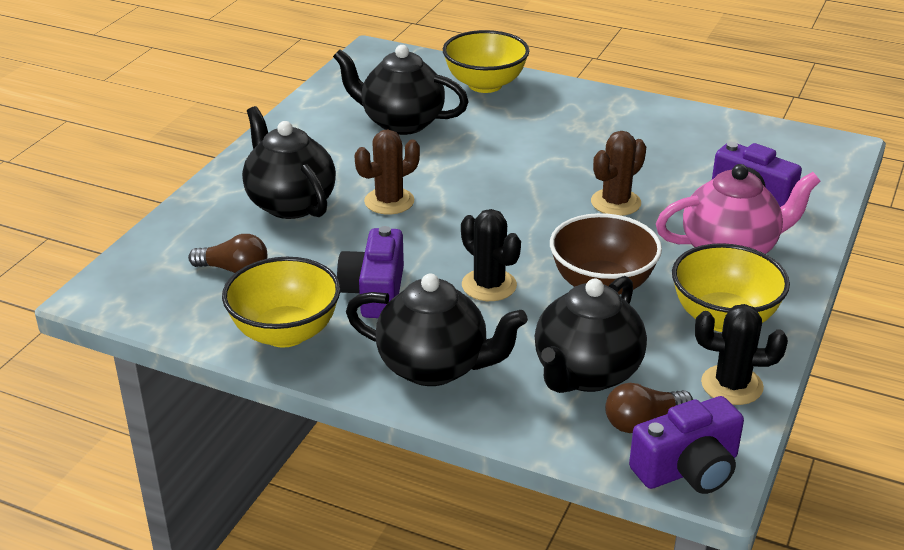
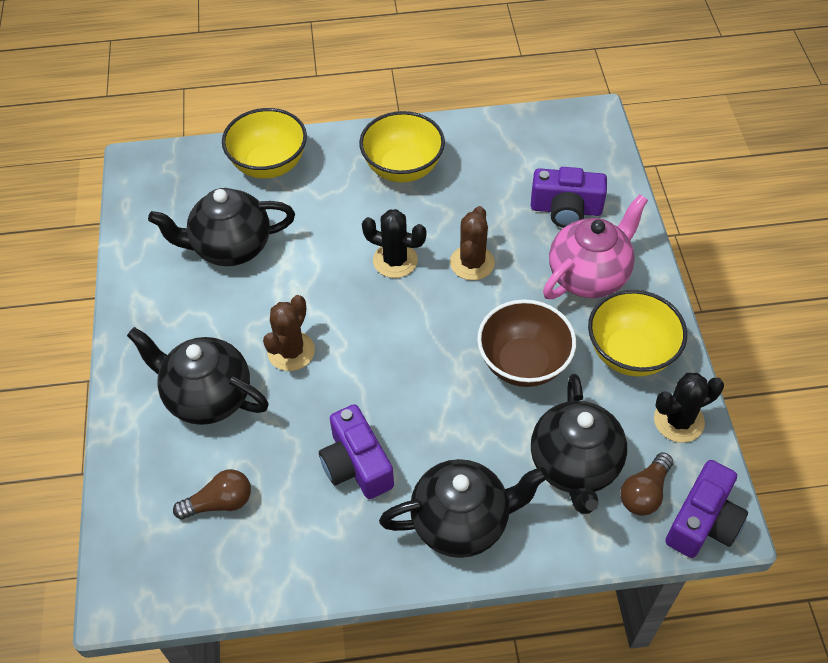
camera: 30 degrees left, 20 degrees up
yellow bowl [222,257,341,348] -> yellow bowl moved to [359,111,445,182]
black cactus [461,209,521,301] -> black cactus moved to [362,209,426,278]

